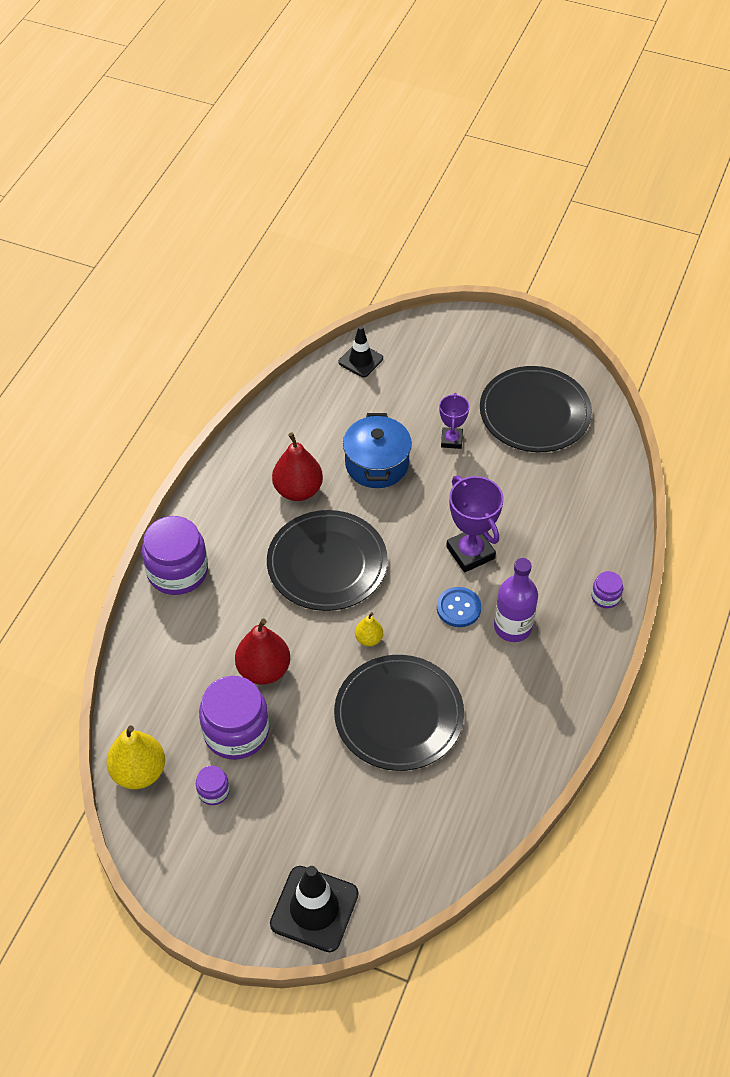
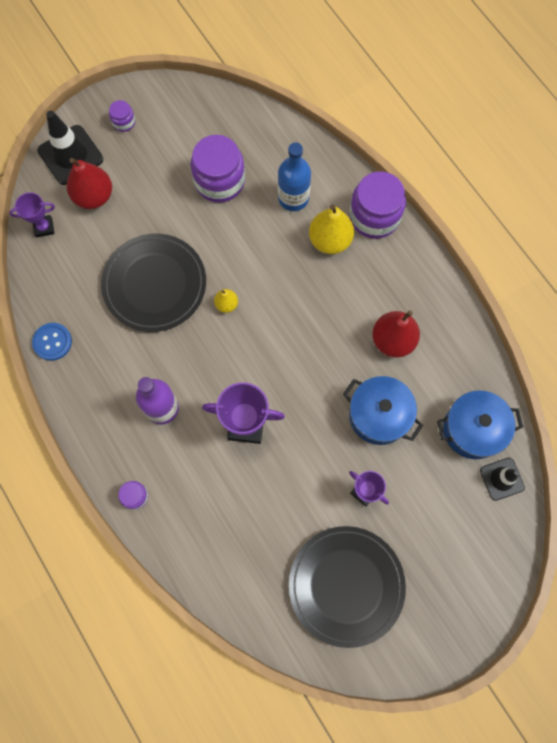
camera: 125 degrees right, 20 degrees up
yellow pear [106,725,165,789] -> yellow pear moved to [309,205,354,254]
purple jar [196,766,230,805] -> purple jar moved to [109,100,135,132]
red pear [235,618,290,685] -> red pear moved to [67,158,112,209]
black plate [267,510,388,611] -> none
blue button [437,587,481,627] -> blue button moved to [32,323,72,361]
none -> purple trophy [9,192,55,238]
none -> blue bottle [278,142,311,211]
none -> blue pot [437,390,523,459]

